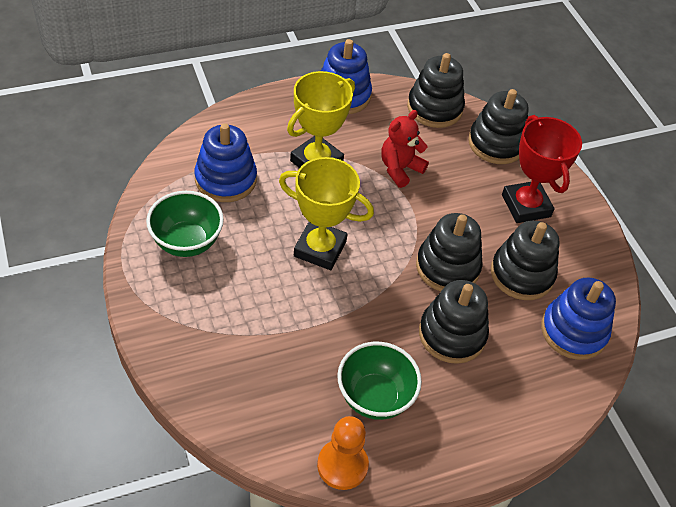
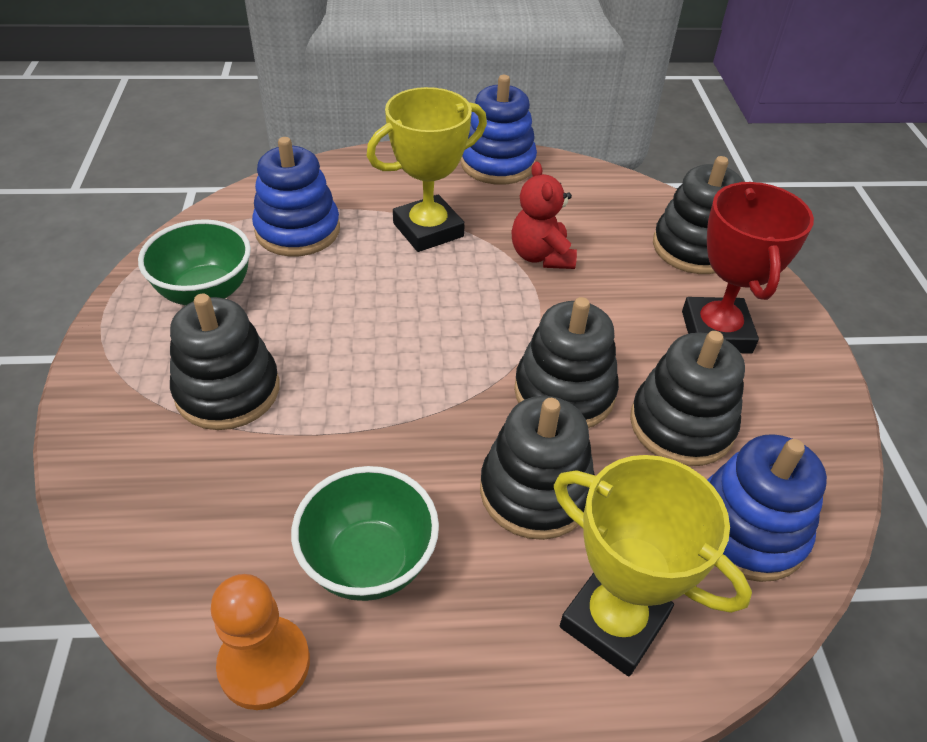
camera: 20 degrees right, 5 degrees down
yellow trophy [279,157,374,270] -> yellow trophy moved to [554,455,752,676]
red teddy bear [381,110,429,188] -> red teddy bear turned 75 degrees counterclockwise [511,162,577,269]
black stacking toy [407,53,465,128] -> black stacking toy moved to [170,294,280,430]

